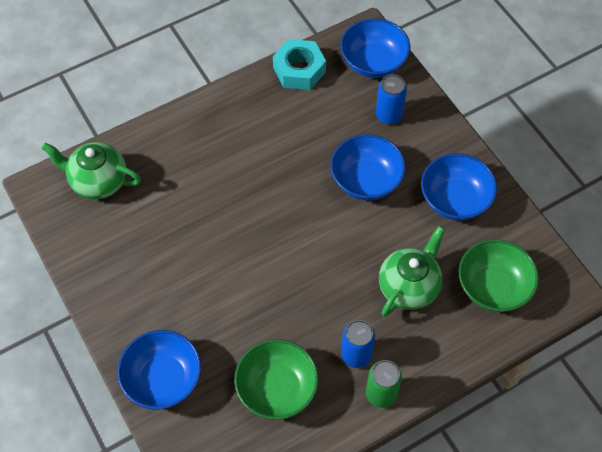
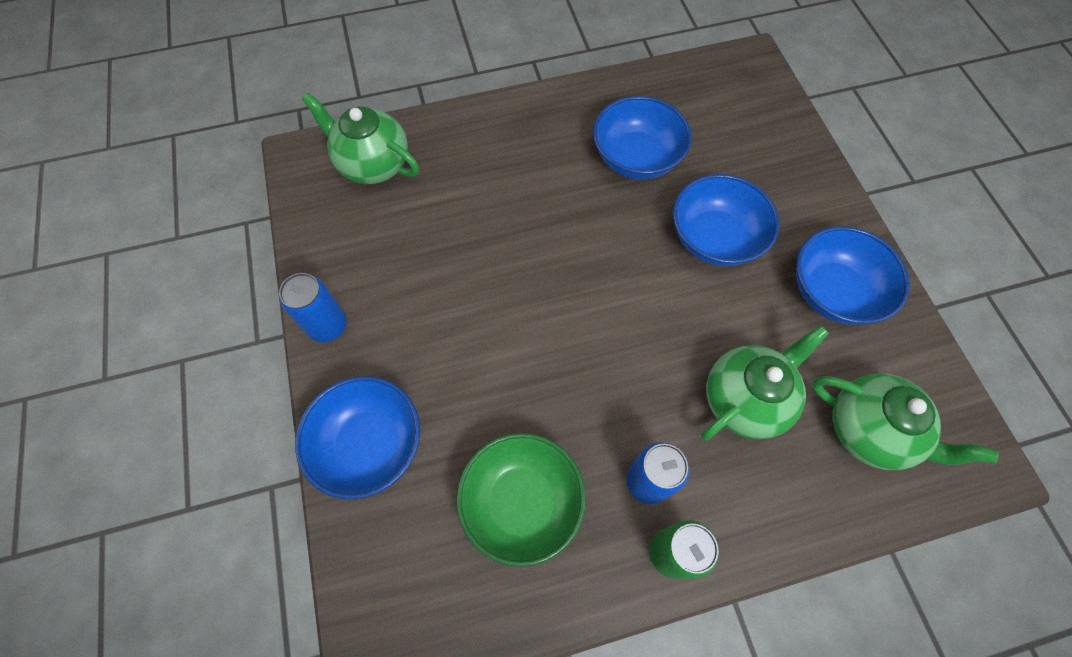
camera: 15 degrees right, 5 degrees up
turquoise nut [273,39,326,90] -> none
blue bowl [340,18,410,78] -> blue bowl moved to [593,96,692,180]
blue can [376,74,407,124] -> blue can moved to [279,273,347,342]
green bowl [459,239,539,312] -> green teapot [812,373,999,470]

